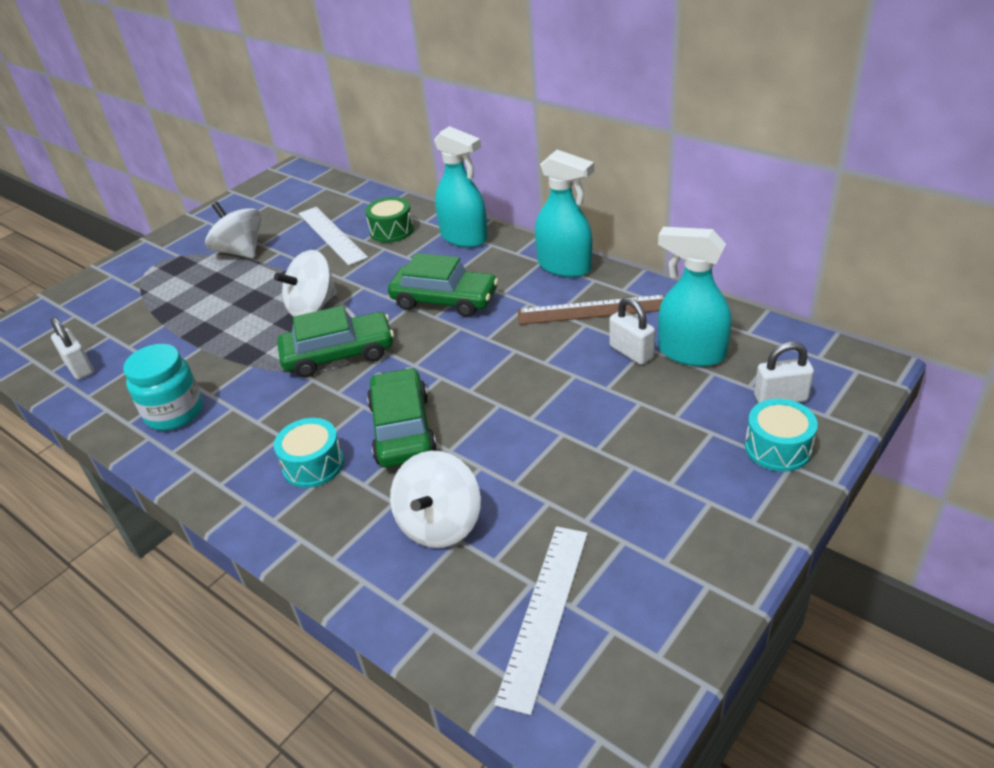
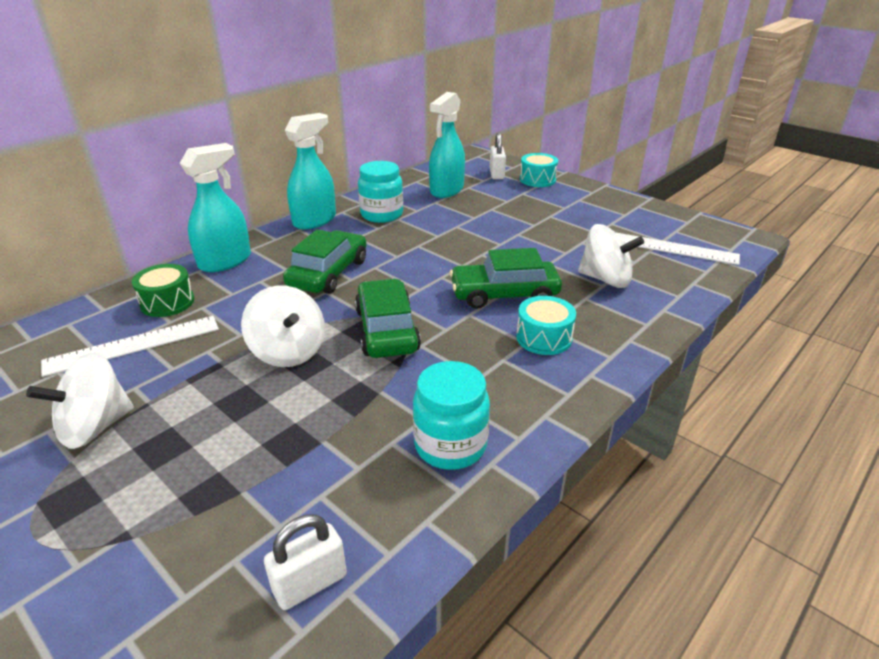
camera: 90 degrees left, 5 degrees down
brown ruler [518,295,665,325] -> turquoise jar [358,161,403,223]
white padlock [609,297,655,365] -> none

